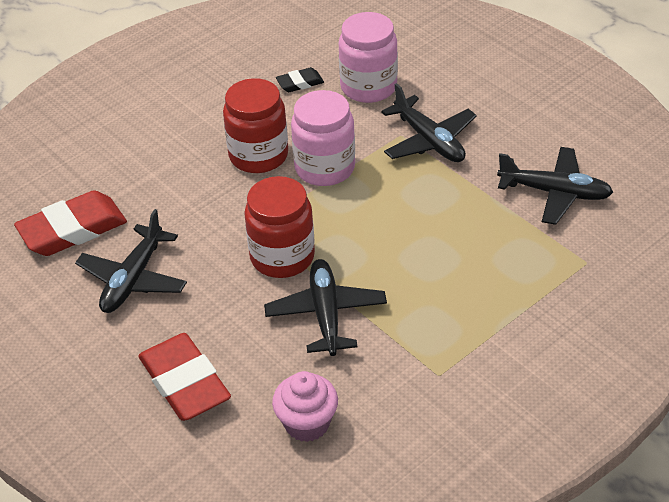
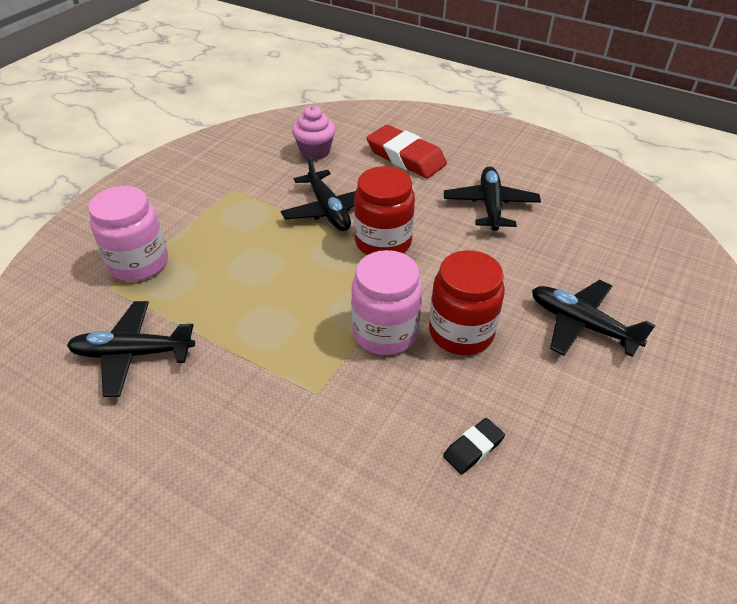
camera: 160 degrees right, 0 degrees up
red eraser [14,190,127,256] -> none
pink jar [339,12,398,103] -> pink jar moved to [88,186,168,281]
black plane [381,83,477,162] -> black plane moved to [532,280,656,357]

